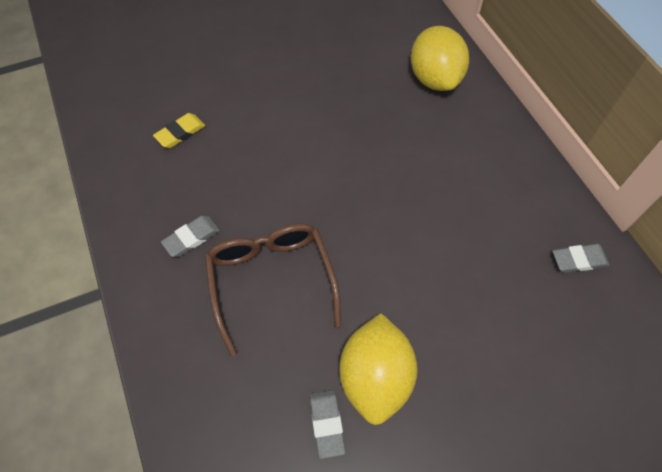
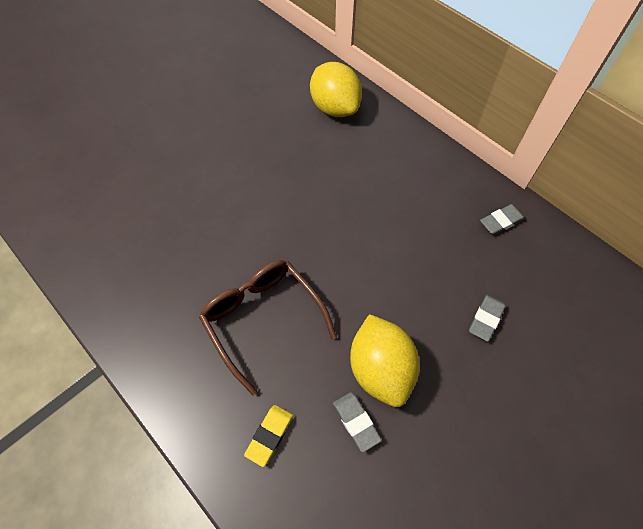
camera: 20 degrees left, 0 degrees up
yellow eraser [153,113,205,148] -> yellow eraser moved to [244,405,293,467]
grey eraser [161,216,220,257] -> grey eraser moved to [469,295,506,342]

